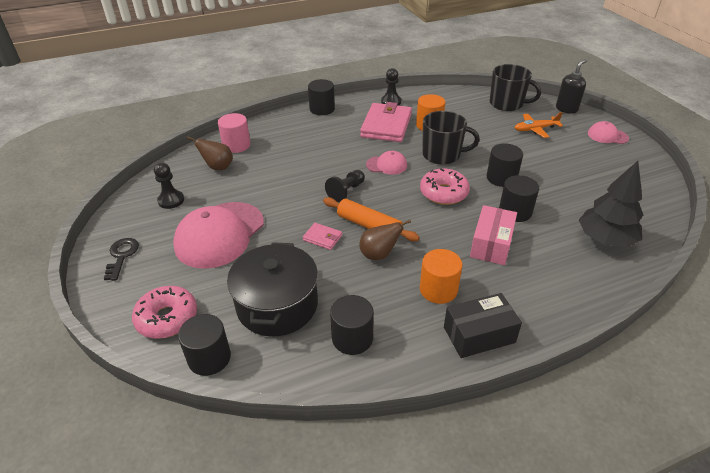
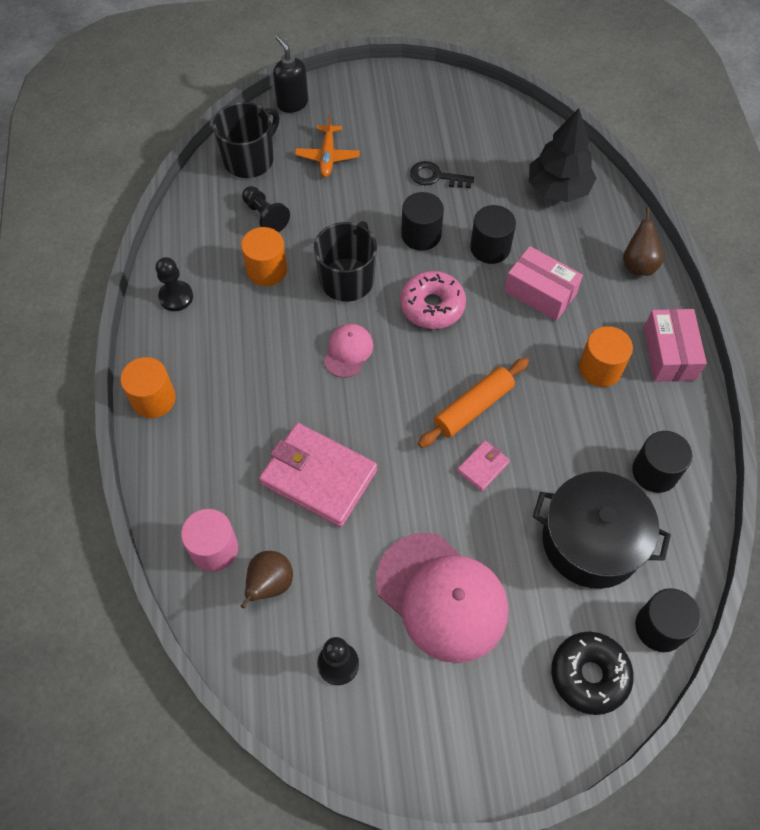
camera: 75 degrees left, 20 degrees up
black key [104,238,139,281] -> black key moved to [410,161,474,189]
pink donut [132,286,197,339] -> black donut [551,632,634,715]
black cylinder [308,79,335,115] -> orange cylinder [120,357,176,418]
black pawn [325,170,365,202] -> black pawn moved to [242,186,290,232]
brown pear [359,219,411,260] -> brown pear moved to [623,207,664,276]
pink wallet [360,102,412,142] -> pink wallet moved to [259,423,377,527]
black box [444,293,522,358] -> pink box [643,309,707,382]
pink cap [588,121,629,144] -> none

